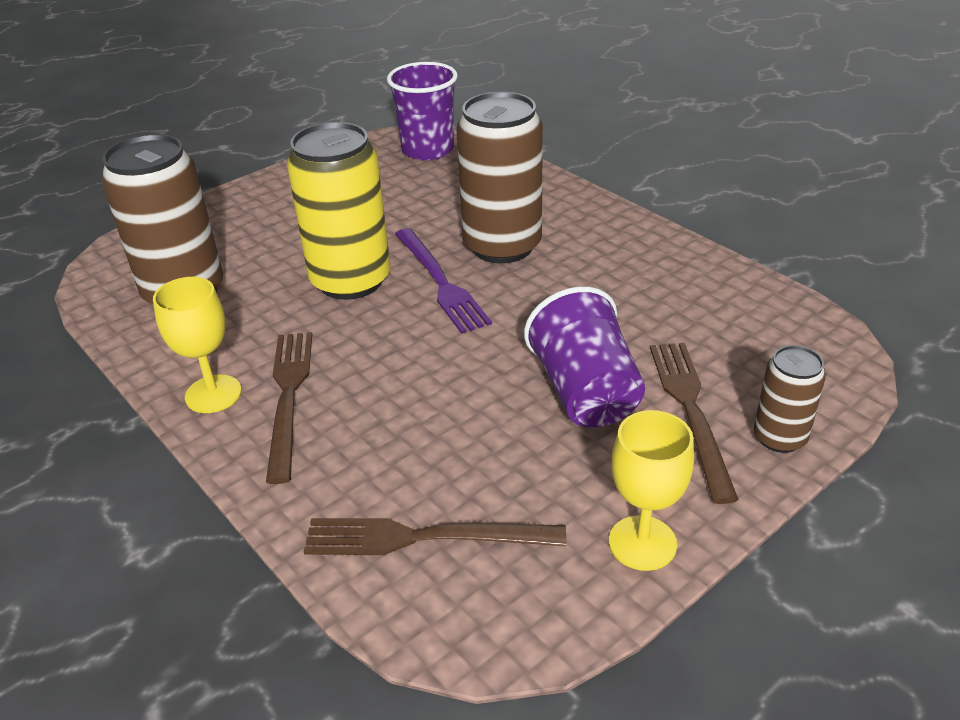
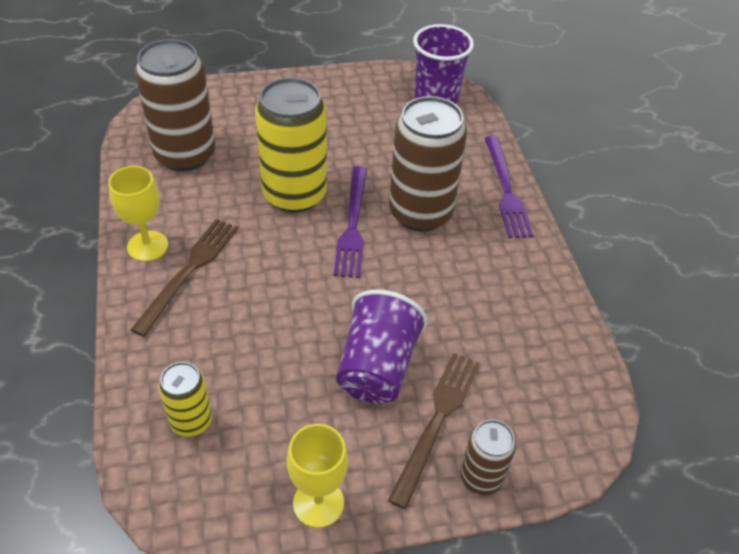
camera: 25 degrees right, 10 degrees up
brown fork [304,518,566,555] -> yellow can [158,362,212,437]
none -> purple fork [485,136,534,238]

